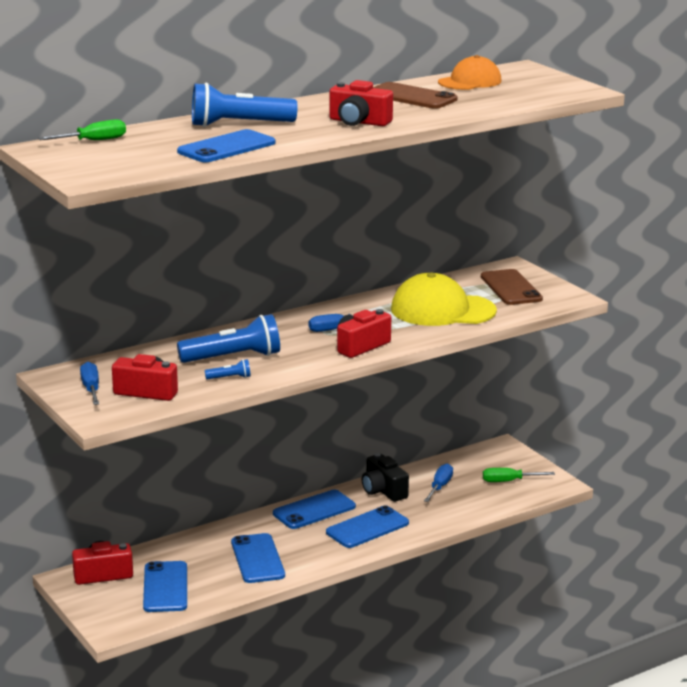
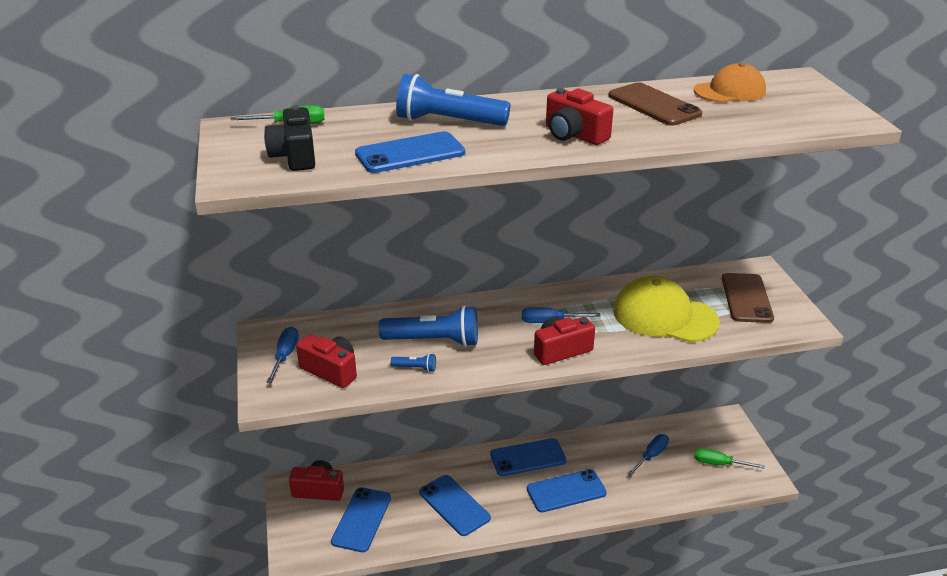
camera: 20 degrees right, 10 degrees up
blue phone [231,533,285,583] -> blue phone turned 45 degrees counterclockwise [419,475,491,536]
black camera [362,453,409,502] -> black camera moved to [264,105,315,171]

